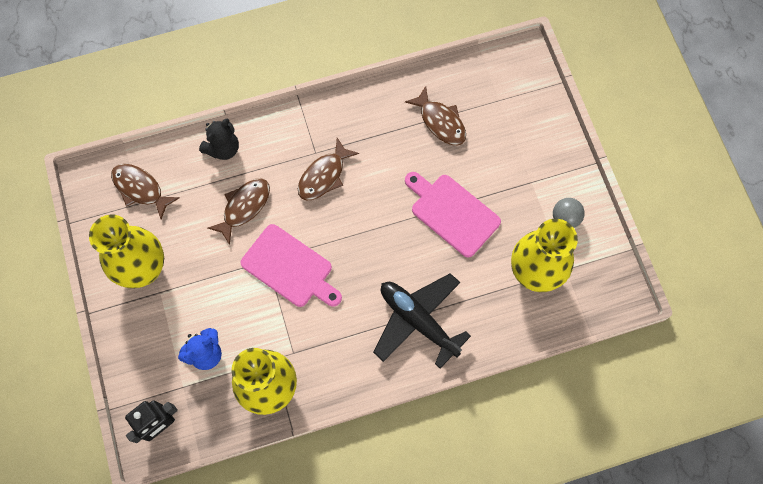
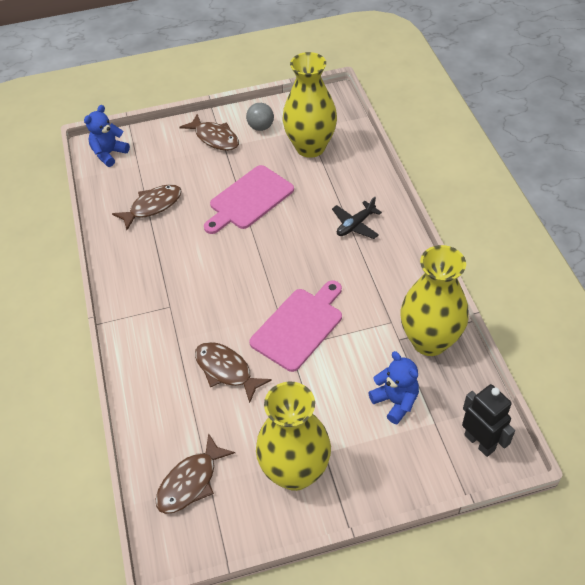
camera: 85 degrees left, 20 degrees down
black teddy bear [199,118,239,160] -> none
brown fish [298,138,359,201] -> brown fish moved to [179,114,239,151]
black plane [373,273,471,368] -> black plane [332,197,382,239], size x0.54
none -> blue teddy bear [84,105,130,167]

